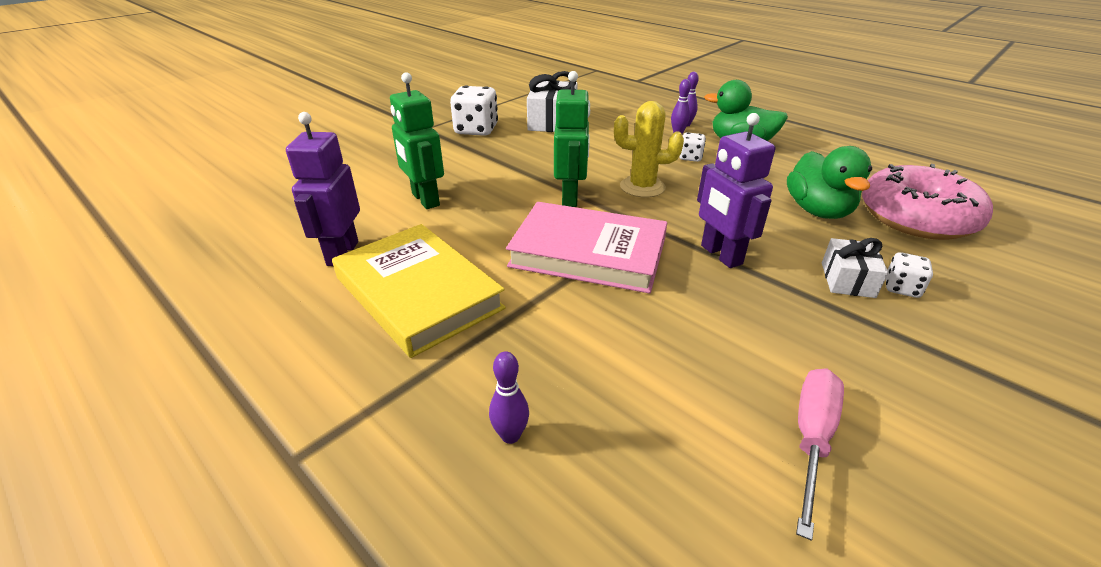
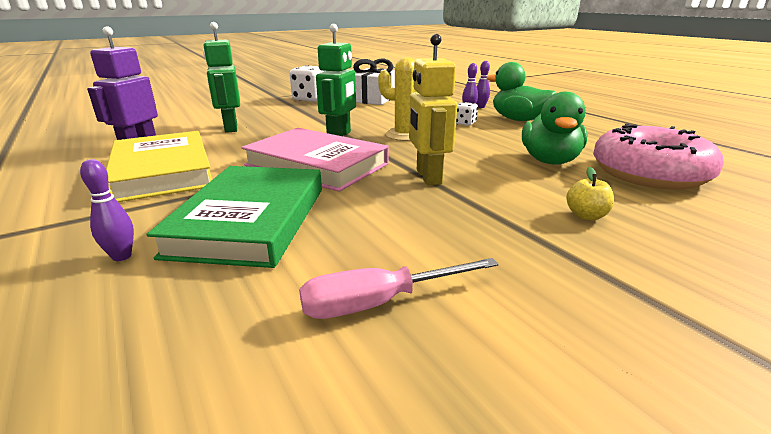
camera: 15 degrees right, 10 degrees down
purple robot [697,113,775,268] -> yellow robot [409,34,457,185]
pink screwdriver [796,369,844,541] -> pink screwdriver turned 150 degrees counterclockwise [299,258,499,319]
white gift [822,238,888,298] -> none
white dice [886,252,933,298] -> yellow apple [566,167,614,220]
none -> green book [147,166,322,268]

